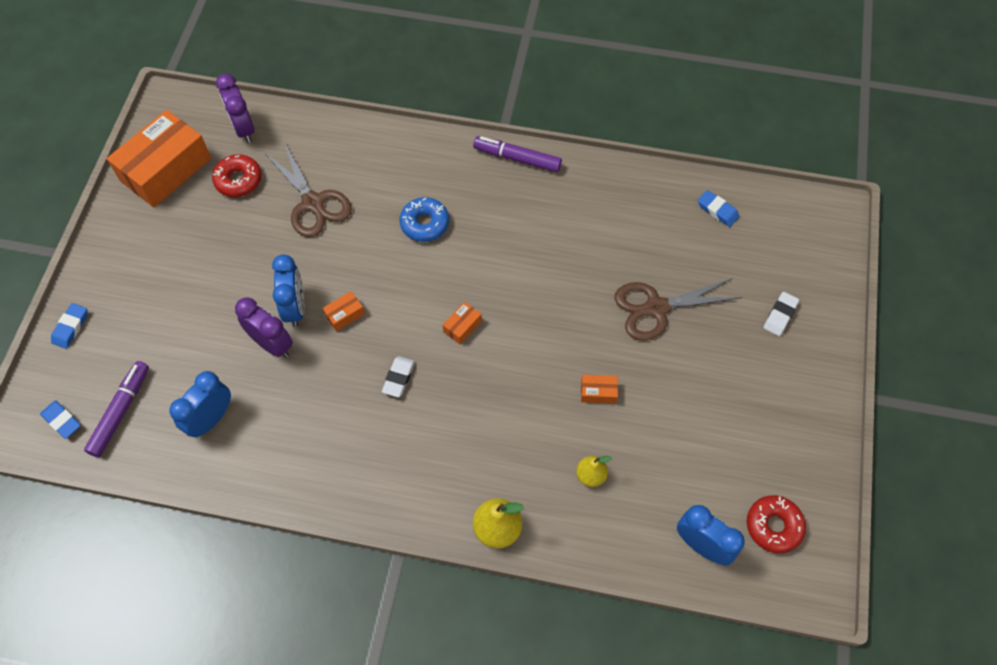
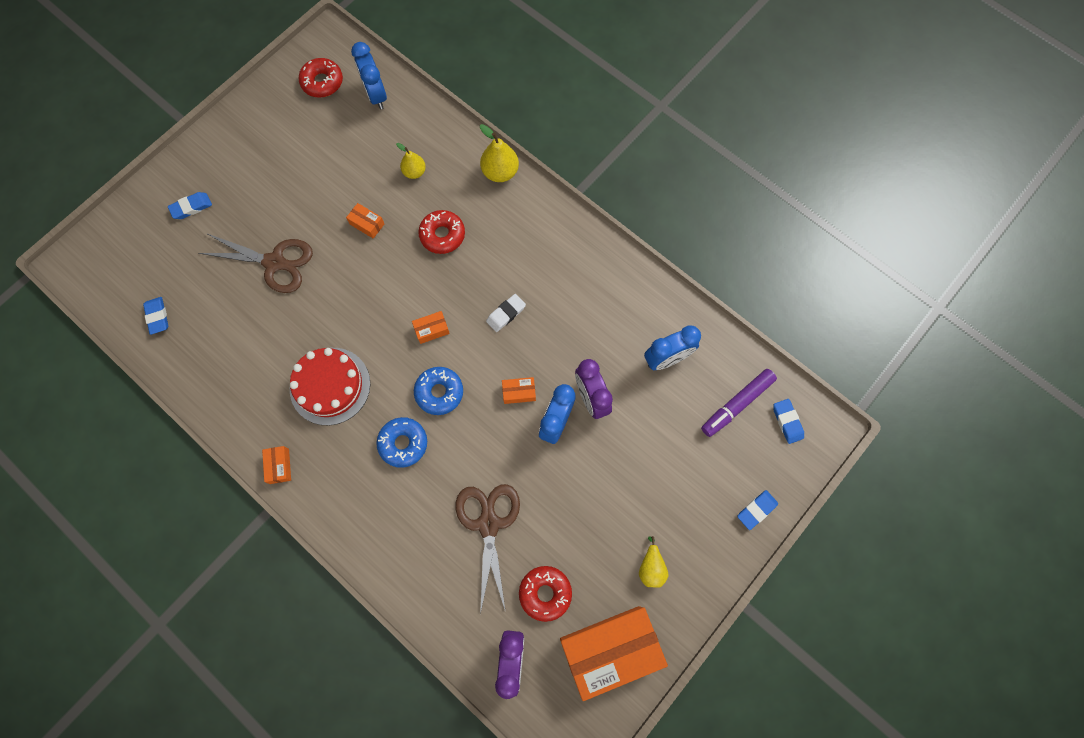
camera: 150 degrees left, 10 degrees up
purple marker [473,136,562,172] -> orange box [262,446,291,484]
white eraser [763,292,799,336] -> blue eraser [168,192,212,219]
none -> red cake [290,348,370,425]
none -> blue donut [414,367,463,415]
none -> red donut [418,210,465,254]
none -> yellow pear [639,536,668,588]

